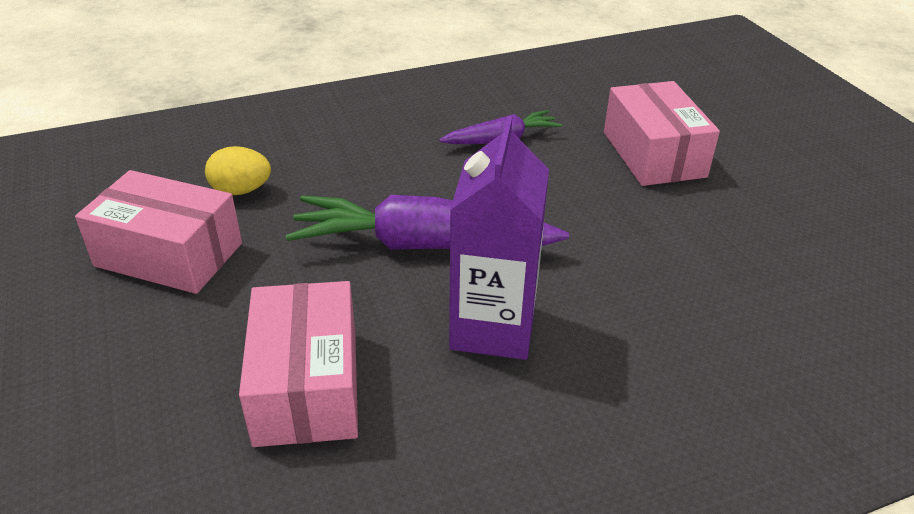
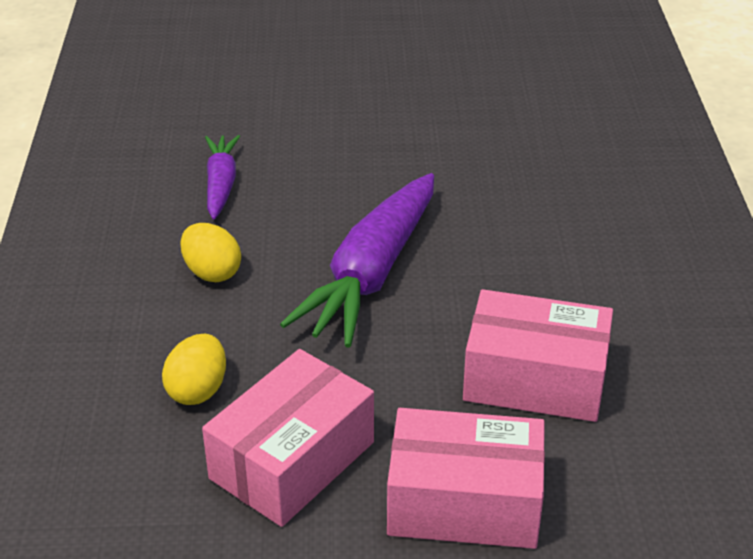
camera: 70 degrees left, 0 degrees up
purple carton [449,116,549,360] -> none
pink box [604,81,720,186] -> pink box moved to [387,408,545,549]
none -> yellow egg [180,223,241,282]

